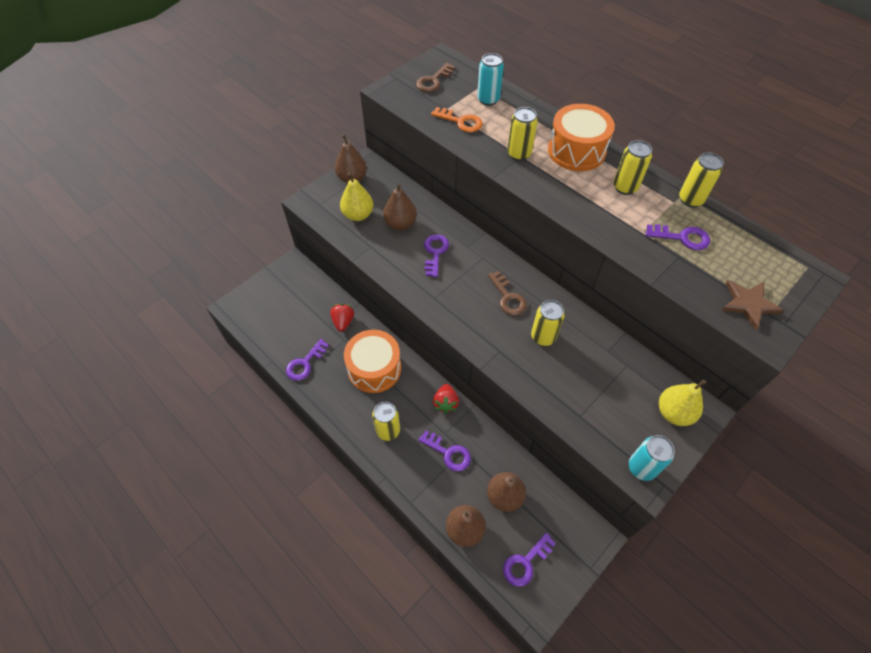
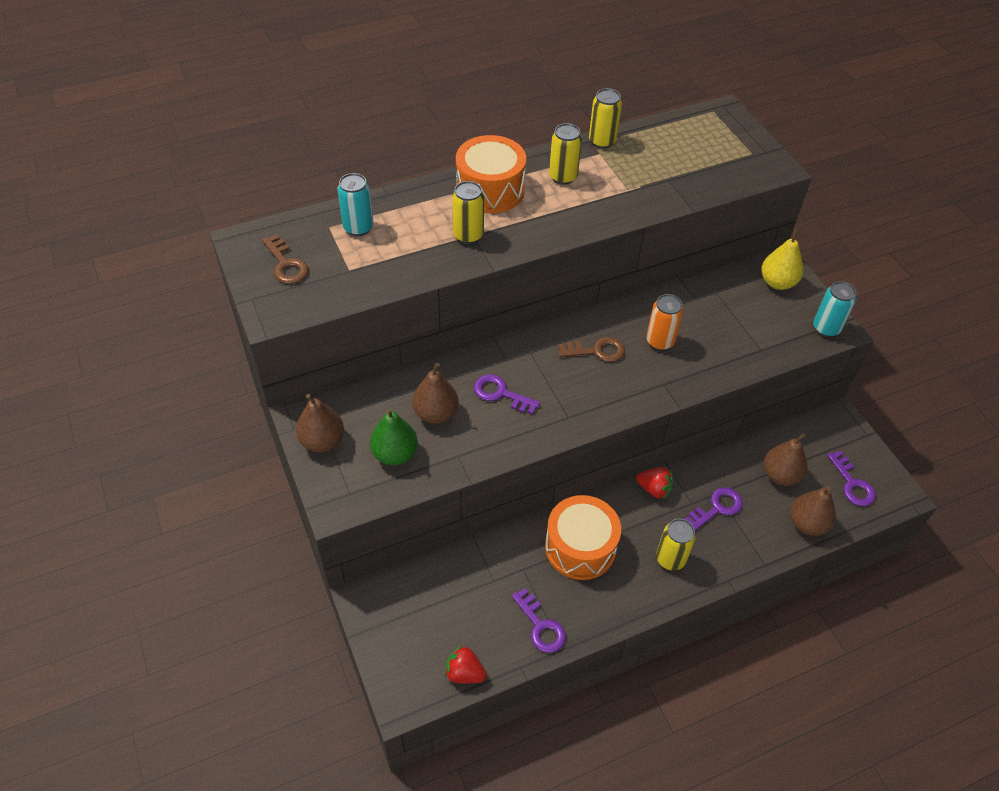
camera: 70 degrees left, 5 degrees down
red strawberry [330,304,354,332] -> red strawberry moved to [444,645,487,684]
yellow pear [340,173,373,221] -> green pear [370,408,418,465]
orange key [431,107,483,132] -> none
yellow can [531,300,565,346] -> orange can [646,294,683,351]
purple key [646,224,710,250] -> none
brown star [721,280,784,330] -> none

